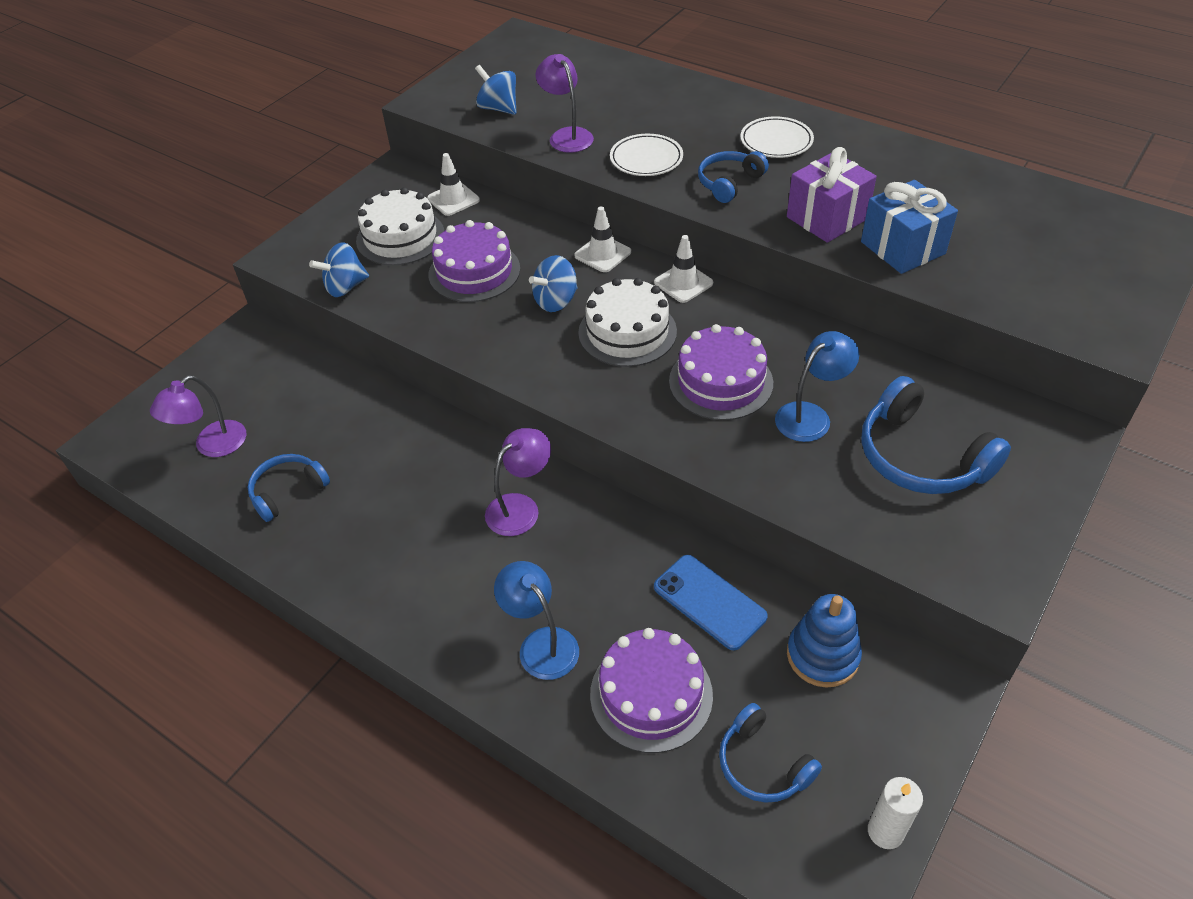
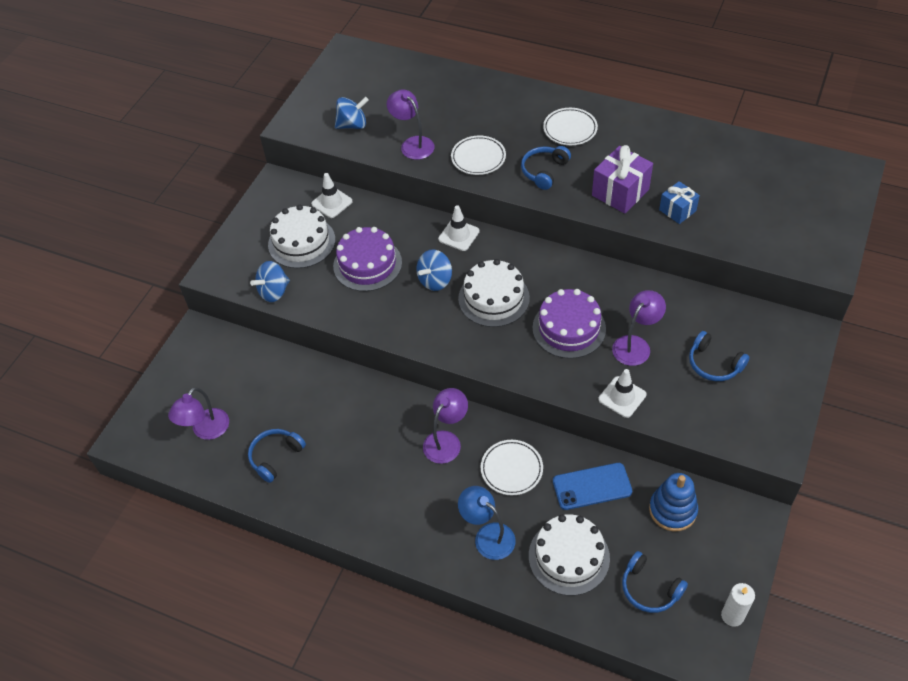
camera: 10 degrees left, 5 degrees up
blue spinning top [475,65,517,115] -> blue spinning top turned 135 degrees clockwise [335,97,369,129]
purple cake [590,628,713,753] -> white cake [529,514,610,596]
white traffic cone [654,235,713,303] -> white traffic cone moved to [598,369,646,418]
blue phone [654,555,768,650] -> blue phone turned 45 degrees counterclockwise [553,463,632,510]
blue lamp [775,331,859,442] -> purple lamp [612,290,666,366]
blue gift [861,180,958,274] -> blue gift [659,181,700,224], size x0.62
blue headphones [861,376,1011,494] -> blue headphones [689,331,750,381], size x0.62
none -> white plate [481,440,543,495]

